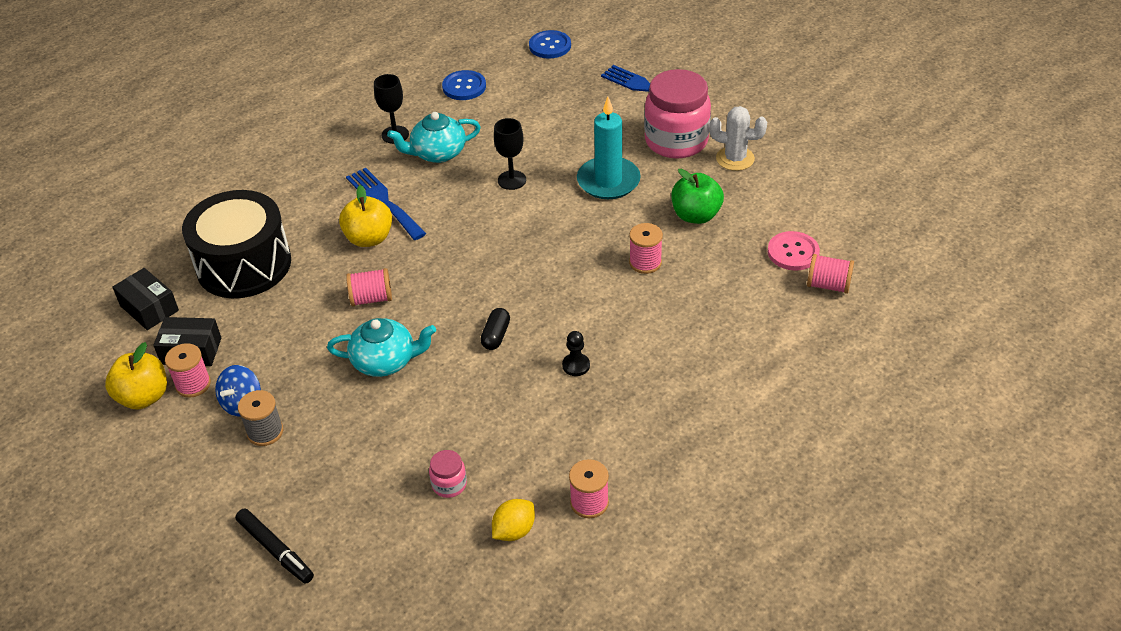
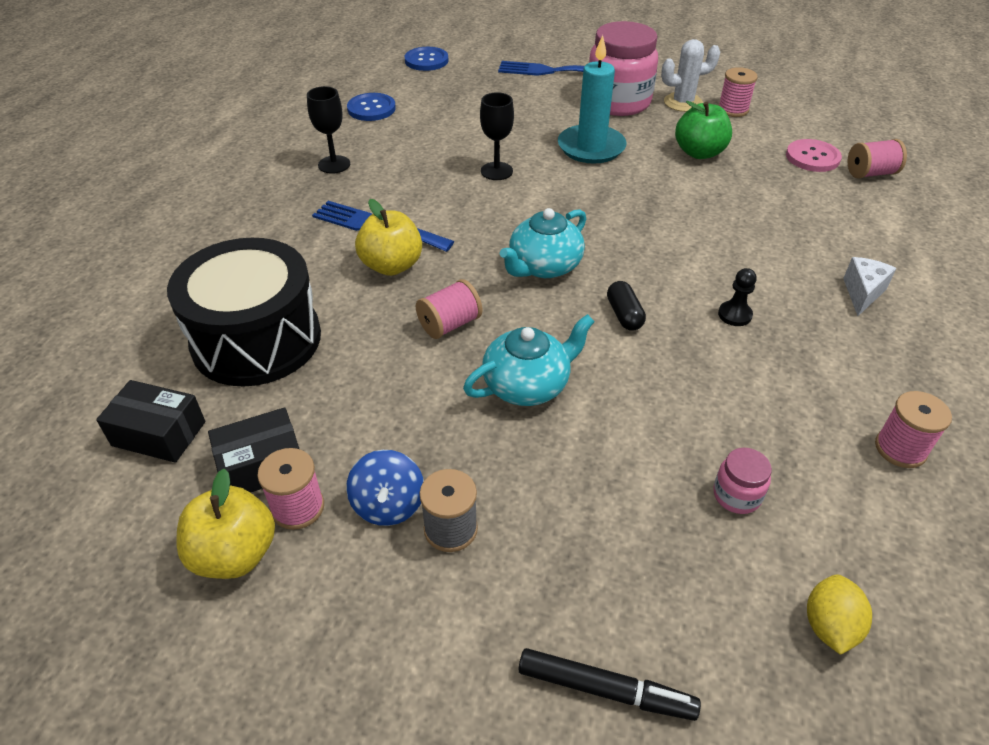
camera: 30 degrees left, 0 degrees up
turquoise teapot [387,112,481,163] -> turquoise teapot moved to [500,208,586,278]
yellow lemon [492,499,535,541] -> yellow lemon moved to [807,574,872,655]
pink spool [629,223,663,274] -> pink spool moved to [718,67,758,117]
none -> white cheese [843,257,897,316]

